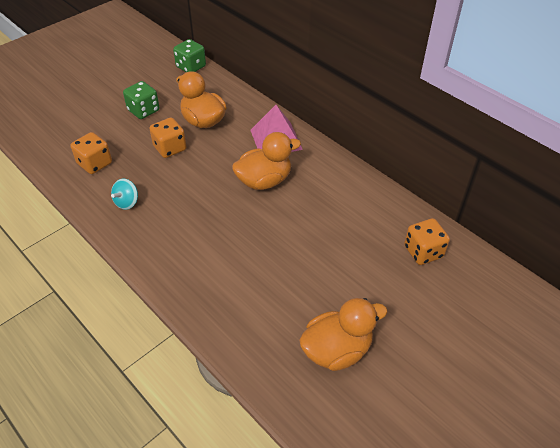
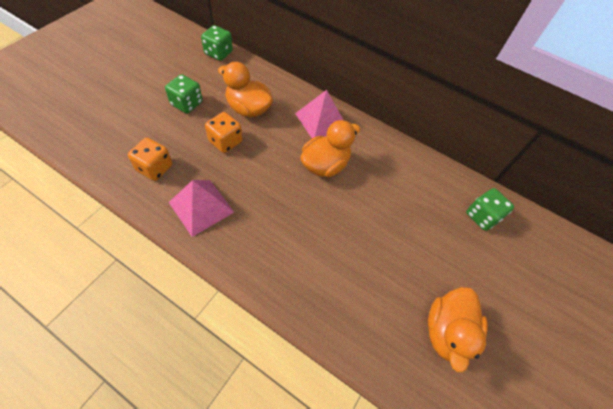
camera: 20 degrees left, 10 degrees up
turquoise spinning top [111,179,138,210] -> pink pyramid [169,180,234,237]
orange duck [299,298,387,371] -> orange duck turned 150 degrees clockwise [428,287,488,373]
orange dice [404,218,450,265] -> green dice [466,188,514,231]

